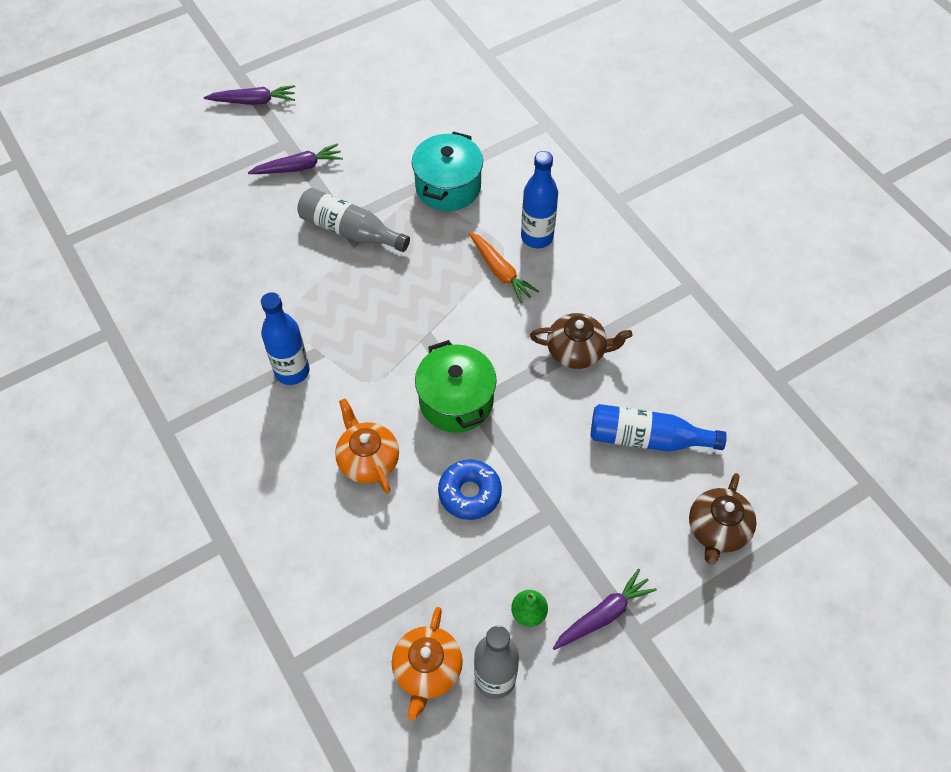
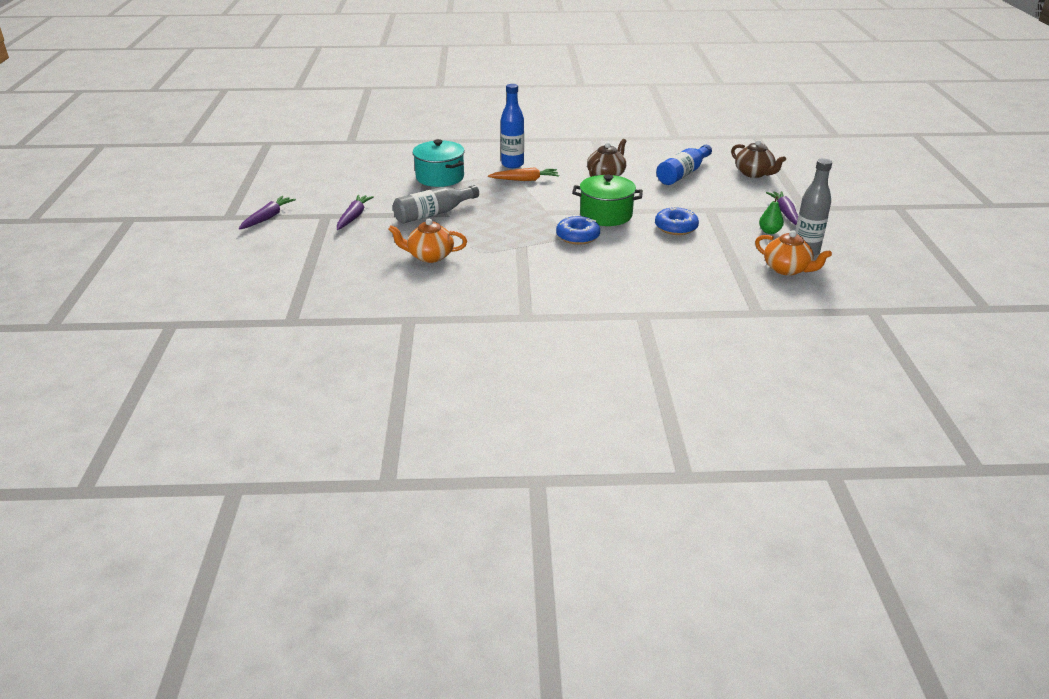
camera: 60 degrees left, 25 degrees down
blue bottle [261,292,310,385] -> none
orange teapot [335,398,399,494] -> orange teapot moved to [388,219,467,263]
none -> blue donut [556,215,600,245]

